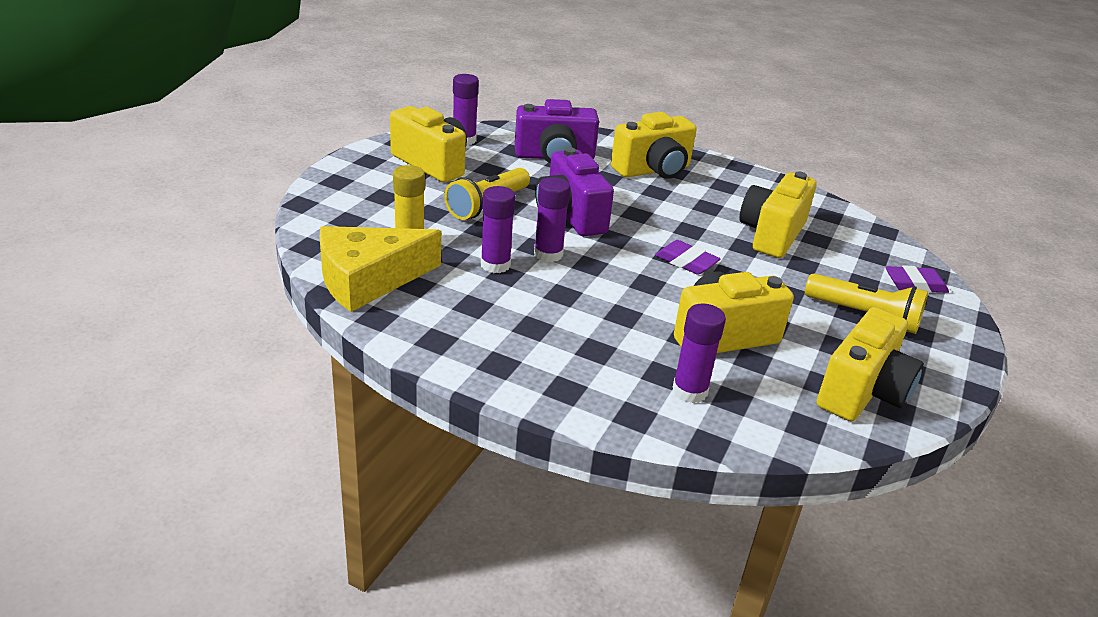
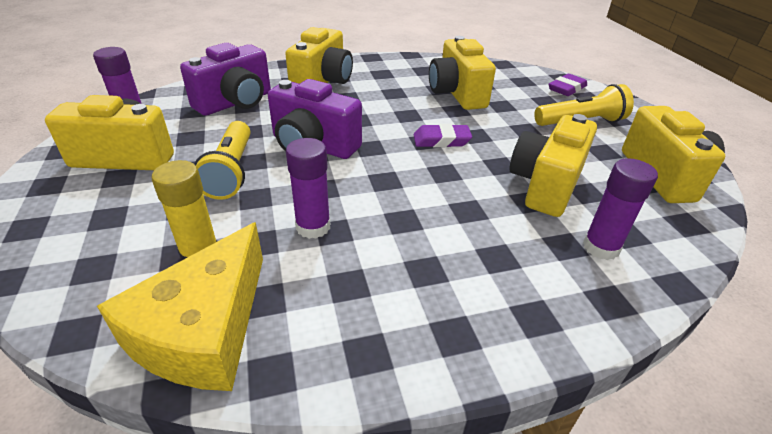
camera: 40 degrees left, 5 degrees up
purple glue stick [534,177,570,262] -> none

